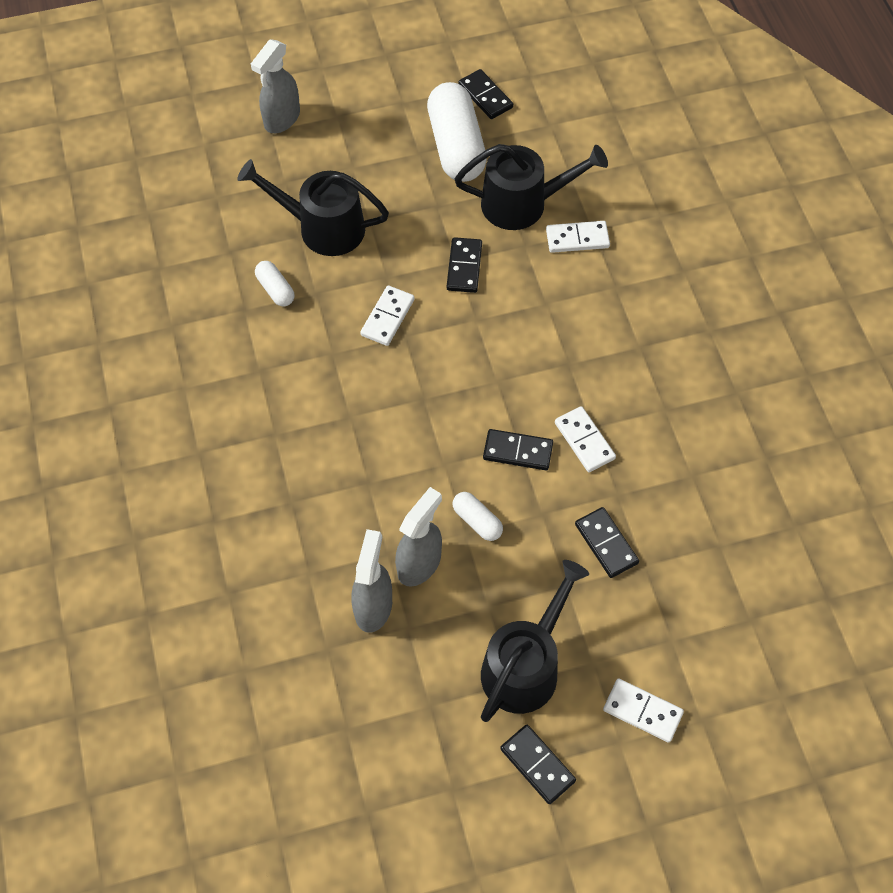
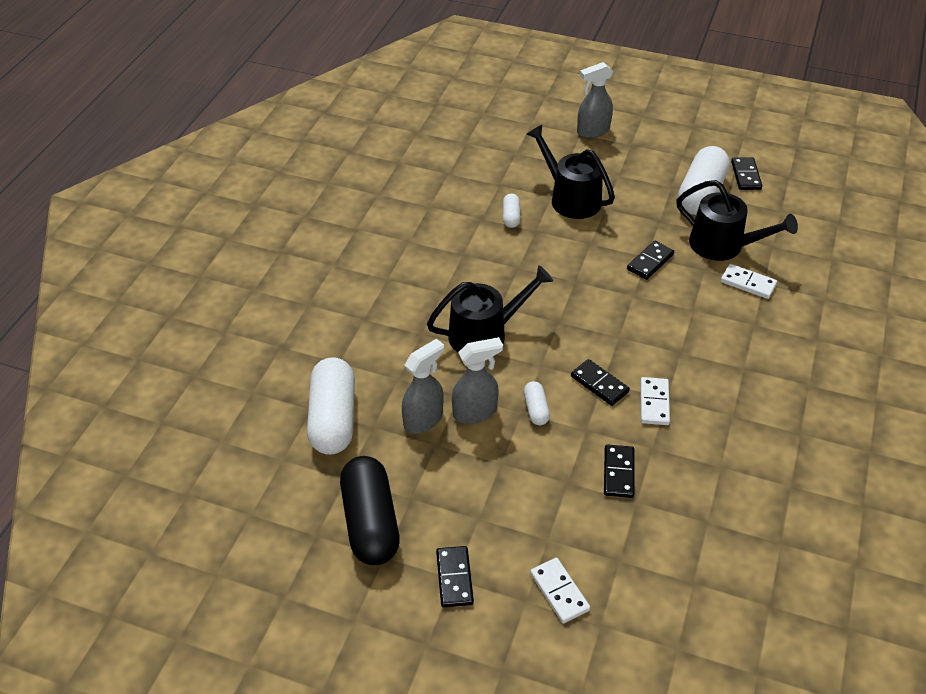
camera: 35 degrees right, 15 degrees down
white domino [360,285,415,346] -> none
black watering can [481,560,589,722] -> black watering can moved to [427,265,553,352]
none -> white capsule [307,357,355,455]
none -> black capsule [340,456,400,565]

